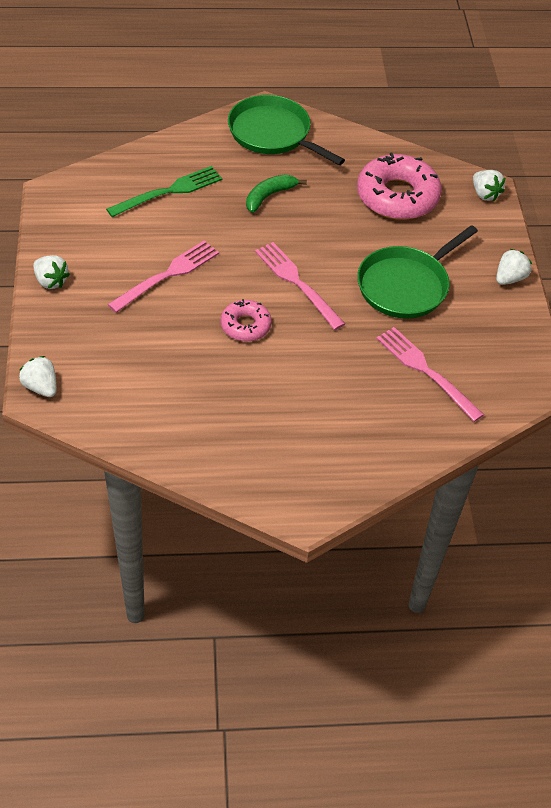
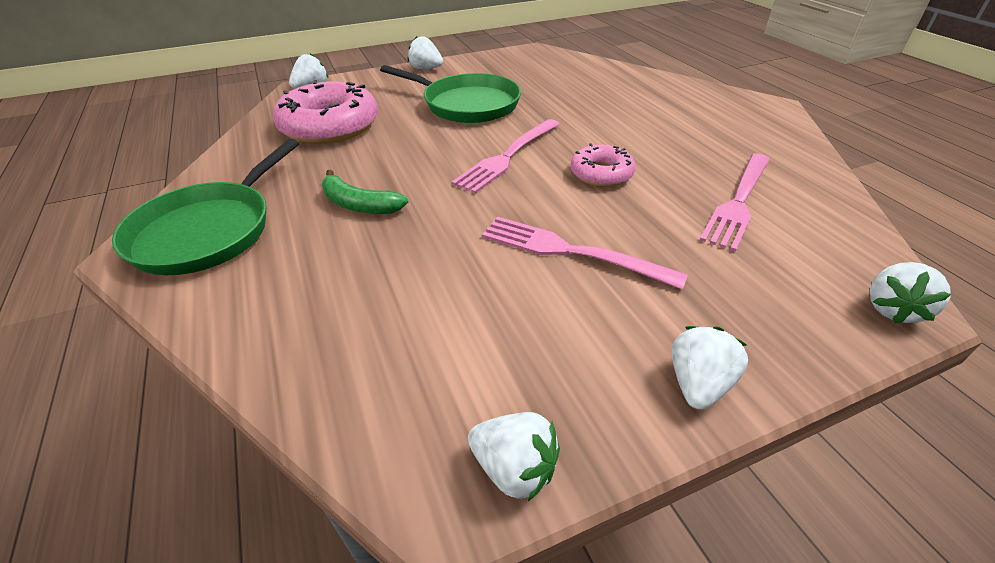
camera: 105 degrees left, 10 degrees down
green fork [106,166,222,217] -> none
pink fork [376,327,484,422] -> pink fork moved to [700,154,770,252]
none -> white strawberry [468,412,560,501]

